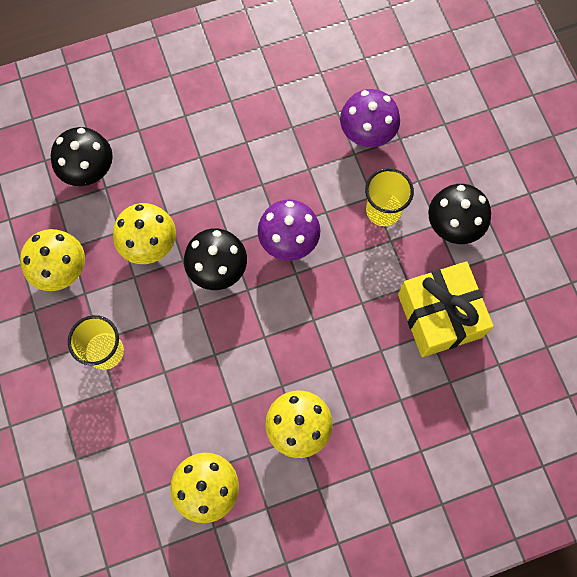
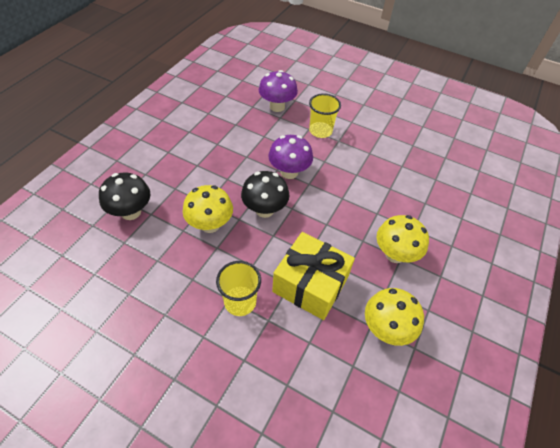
camera: 45 degrees left, 20 degrees down
yellow mushroom [20,229,85,291] -> none
yellow gift [398,261,494,357] -> yellow gift moved to [272,232,355,320]
black mushroom [428,184,491,244] -> none

